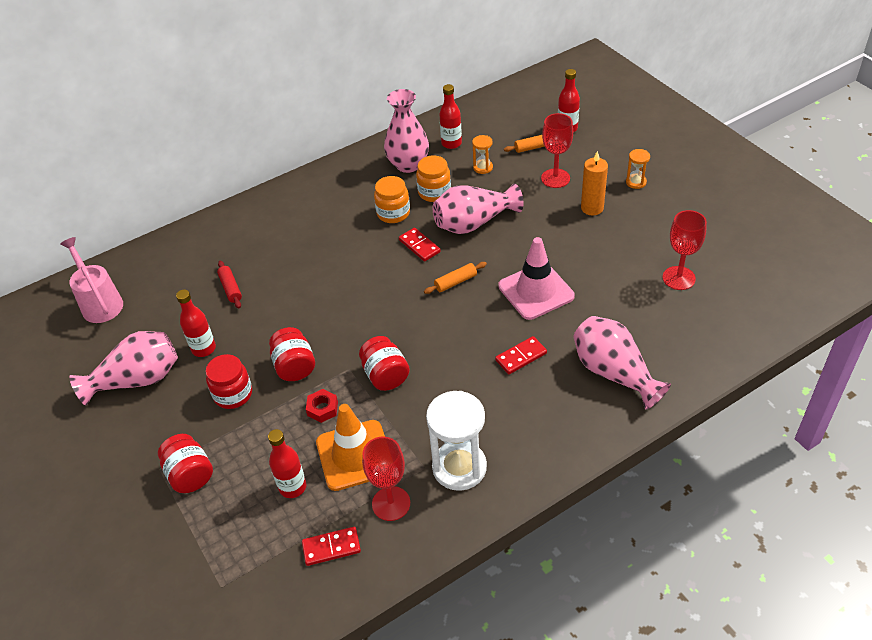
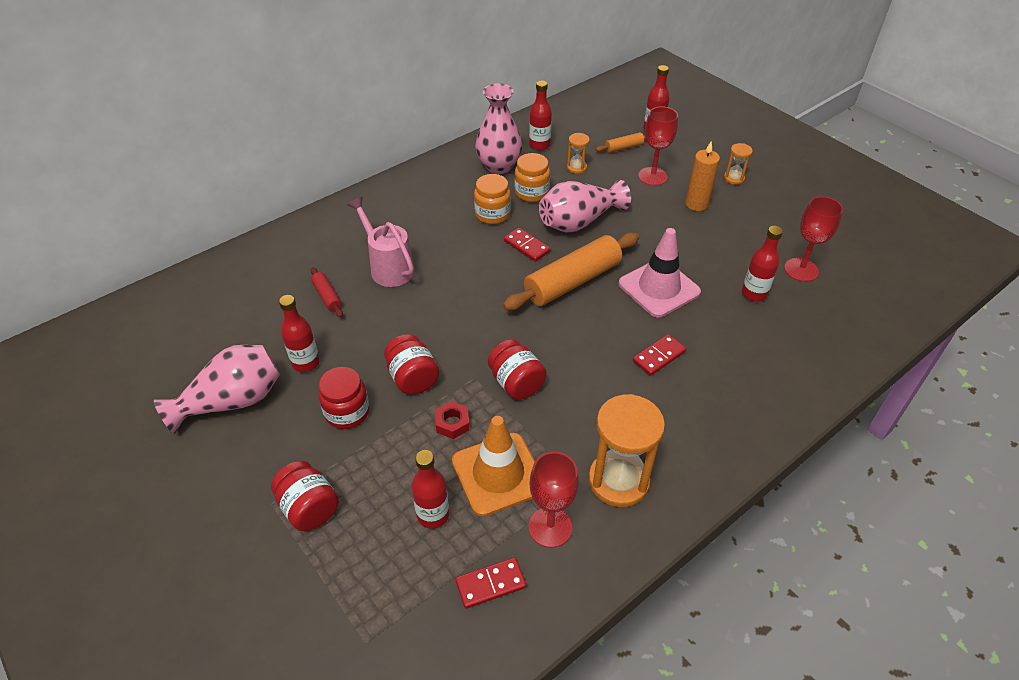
camera: 10 degrees left, 0 degrees up
pink watering can [60,237,123,323] -> pink watering can moved to [348,197,415,287]
orange rolling pin [424,262,487,294] -> orange rolling pin [503,232,639,311], size x2.22
white hourglass [426,391,487,491] -> orange hourglass [588,394,665,507]
pink vase [573,316,671,410] -> none
none -> red bottle [742,226,783,301]

